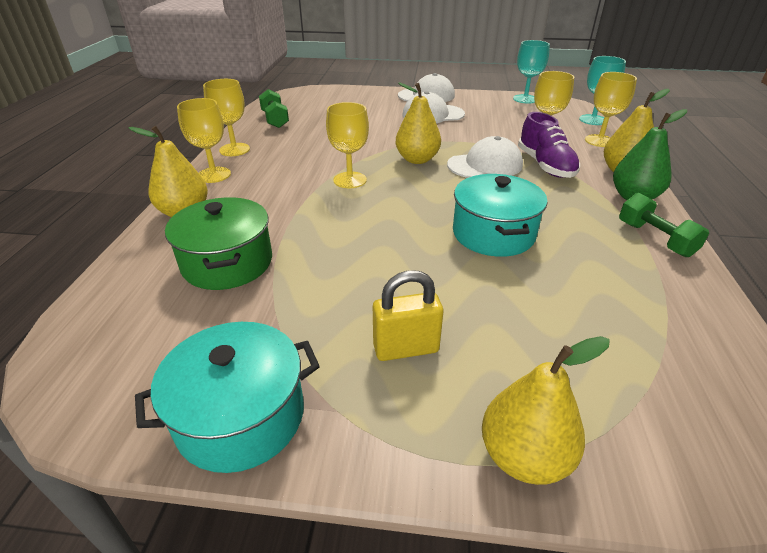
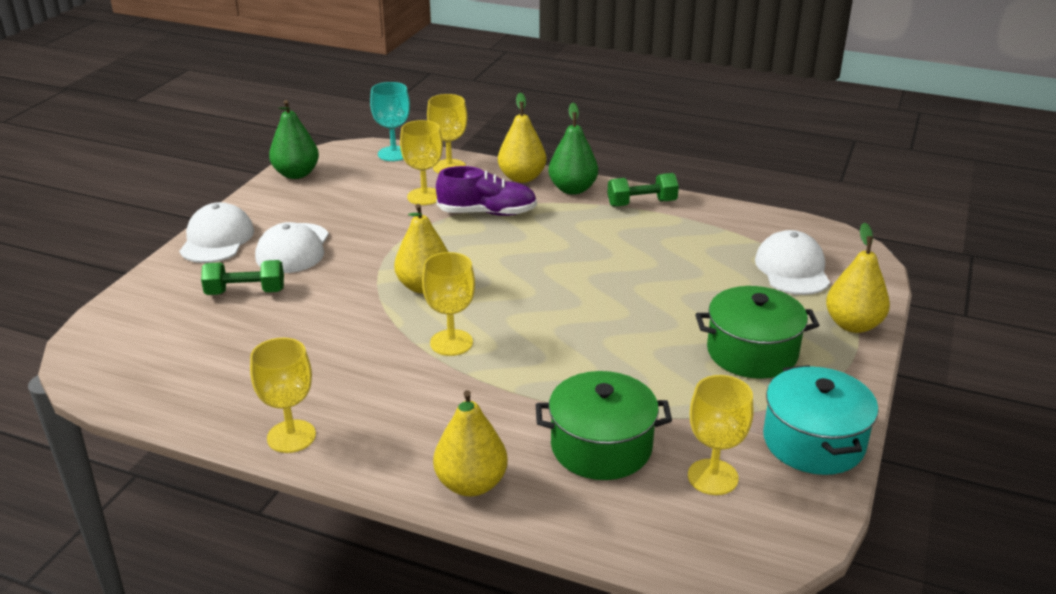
camera: 75 degrees left, 5 degrees down
yellow goblet [177,98,231,183] -> yellow goblet moved to [688,375,753,495]
green dumbbell [259,89,289,128] -> green dumbbell moved to [201,260,284,295]
yellow padlock [373,270,443,361] -> green pot [695,286,819,379]
white cap [447,136,523,178] -> white cap moved to [755,230,830,295]
turquoise pot [453,174,547,257] -> none
turquoise goblet [513,40,550,104] -> green pear [269,100,319,179]

